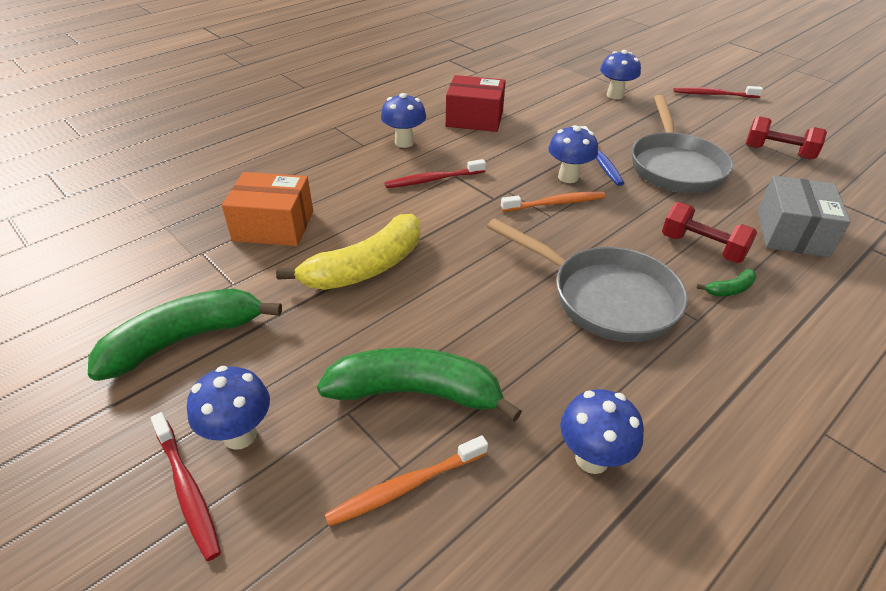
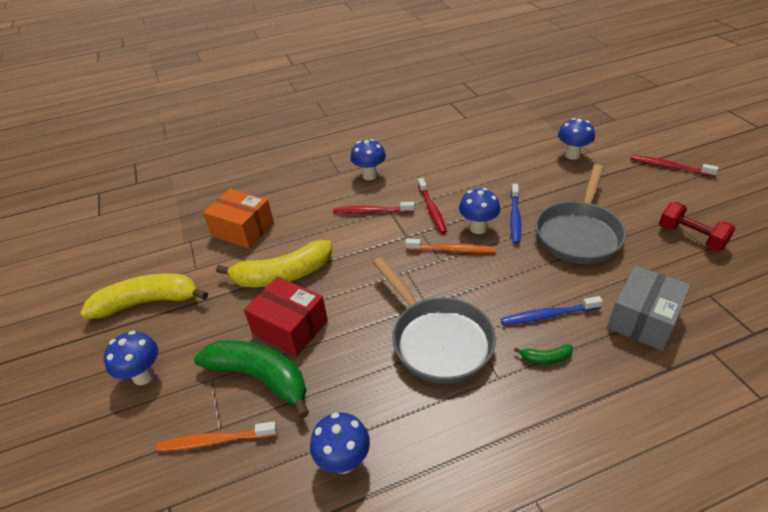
camera: 25 degrees right, 0 degrees up
green banana [88,288,282,381] -> yellow banana [80,273,208,319]
red toothbrush [151,412,221,561] -> red toothbrush moved to [418,178,447,234]
red box [446,75,506,132] -> red box moved to [244,276,328,356]
red dumbbell [662,202,757,263] -> blue toothbrush [501,296,603,325]

